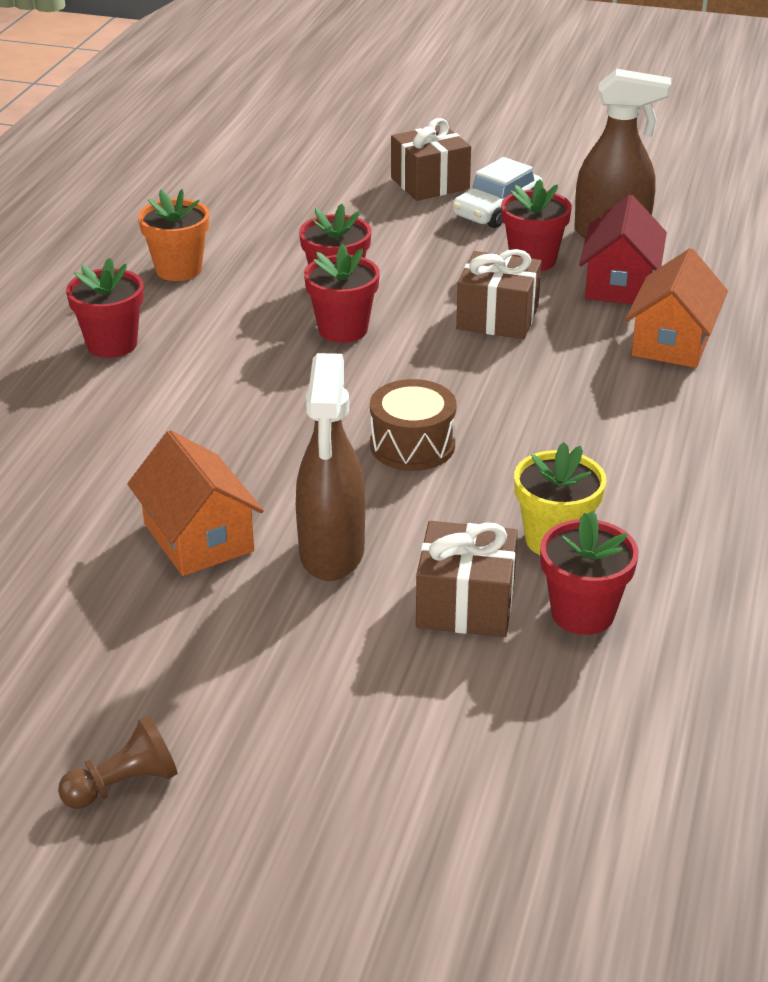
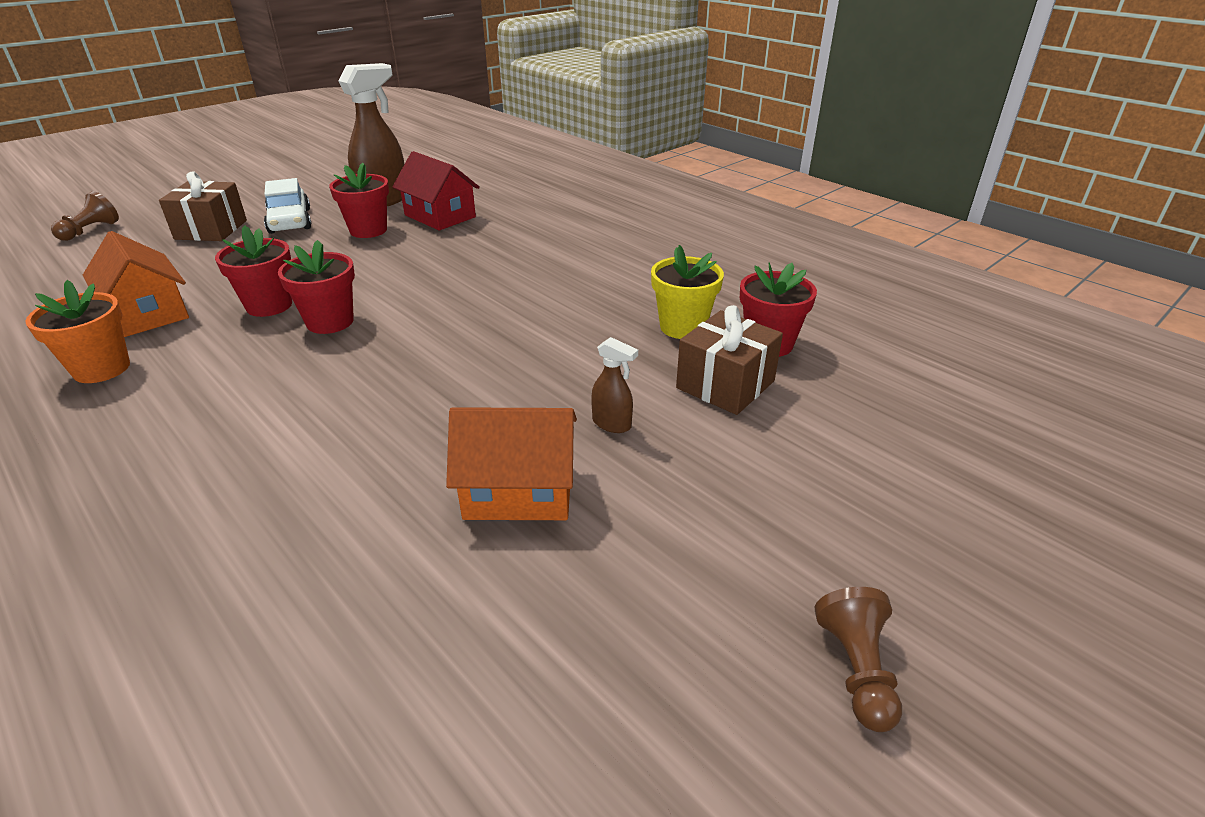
camera: 60 degrees left, 0 degrees up
red flower pot [66,258,144,358] -> none
brown spray bottle [296,353,365,581] -> brown spray bottle [591,337,638,433], size x0.46
brown drum [370,379,456,471] -> none
brown gift [456,249,541,339] -> none
orange house [626,248,728,368] -> orange house moved to [83,231,189,337]
none -> brown pawn [51,191,119,241]

